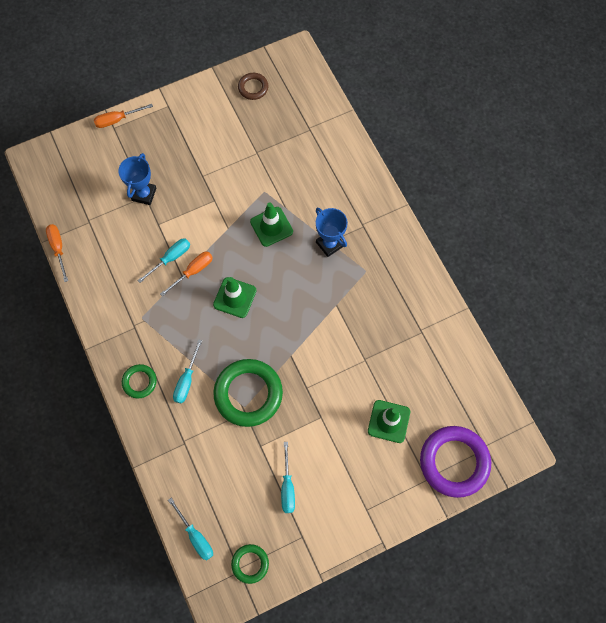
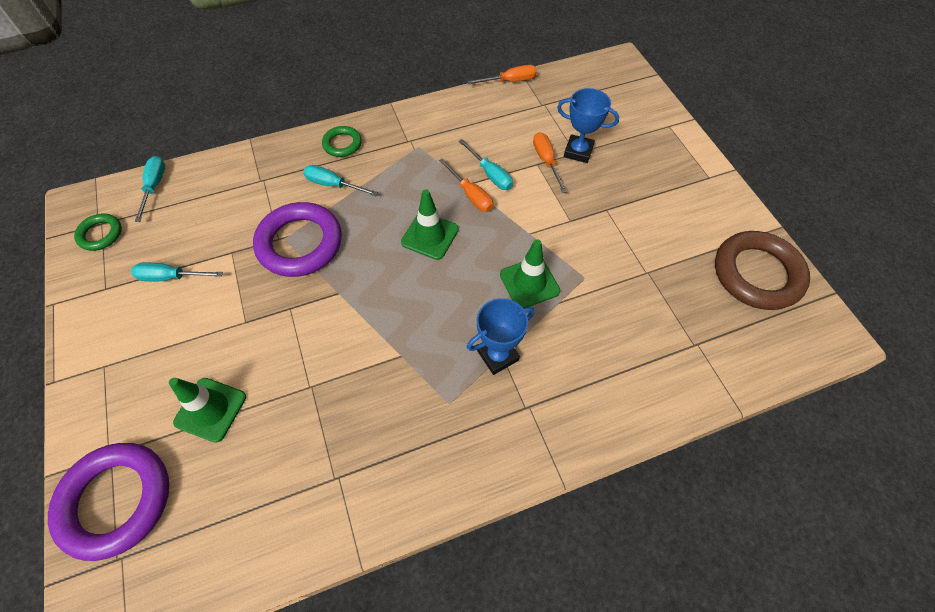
camera: 95 degrees right, 10 degrees down
orange screwdriver [94,104,153,128] -> orange screwdriver moved to [533,132,567,193]
turquoise screwdriver [168,498,213,560] -> turquoise screwdriver turned 120 degrees clockwise [135,156,165,222]
green ring [213,359,283,427] -> purple ring [253,202,342,277]
brown ring [238,73,268,100] -> brown ring [715,231,810,310], size x1.96

